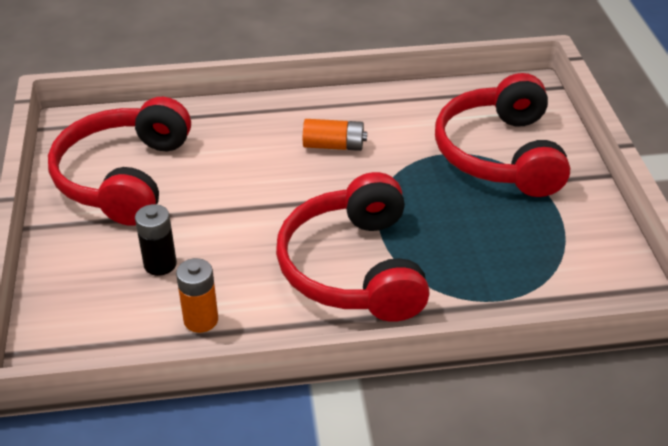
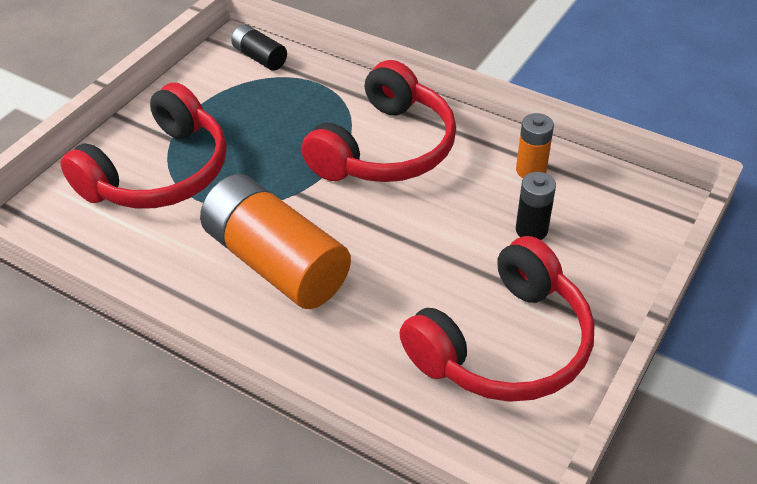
camera: 140 degrees left, 5 degrees up
orange battery [303,119,367,151] -> orange battery [200,174,351,309], size x2.13
none -> black battery [231,24,287,70]

